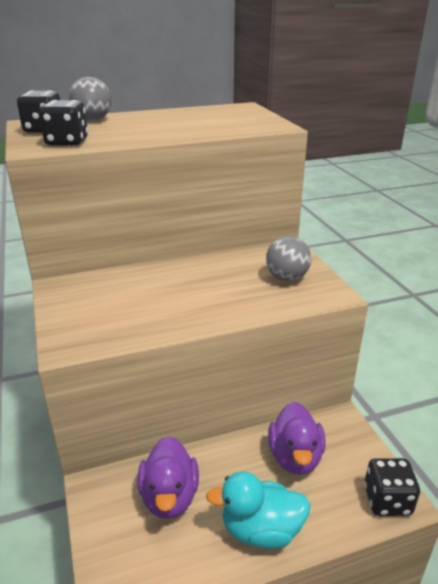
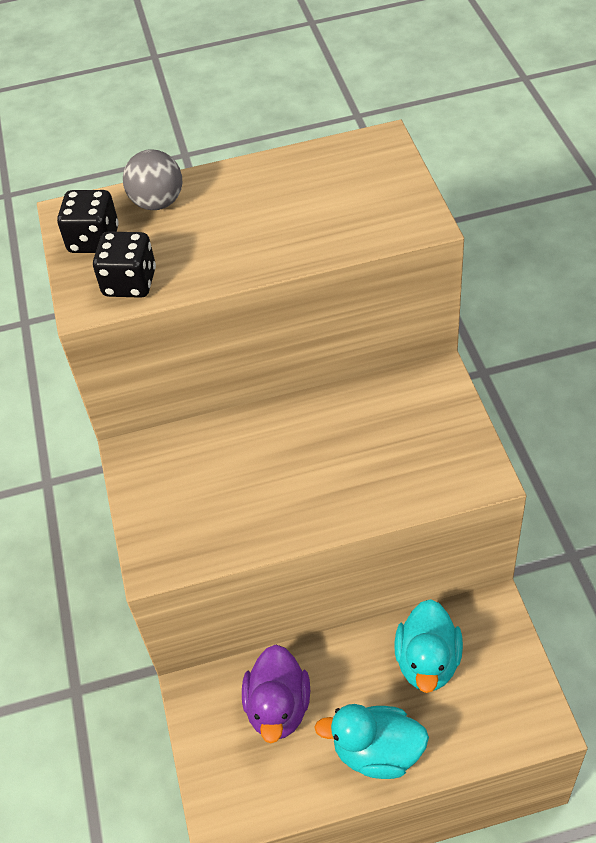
camera: 10 degrees right, 20 degrees up
grey ball [266,236,311,281] -> none
purple duck [268,402,326,475] -> turquoise duck [395,599,463,693]
black dice [364,458,420,516] -> none

